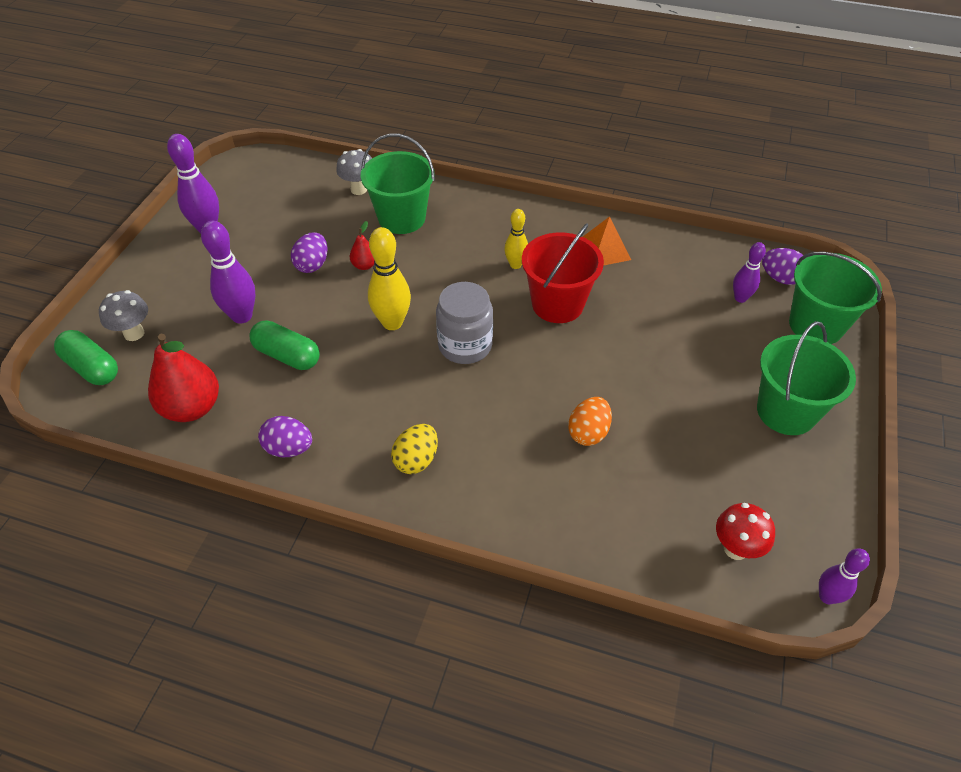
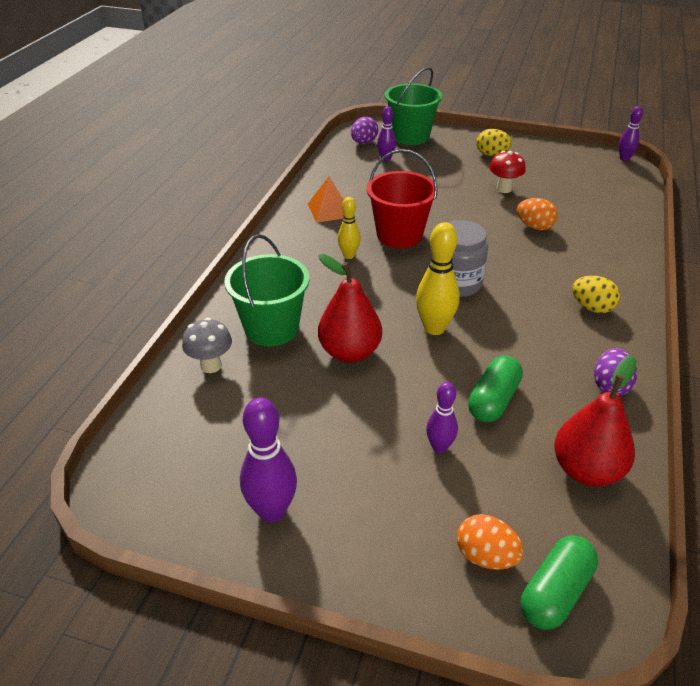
camera: 90 degrees left, 10 degrees down
grey mushroom [99,290,148,341] -> orange egg [457,514,524,570]
purple bowling pin [201,221,256,324] -> purple bowling pin [426,382,458,453], size x0.61
purple egg [291,232,328,273] -> none
red pear [350,221,374,270] -> red pear [318,254,382,363], size x2.06
red mushroom [716,503,775,560] -> red mushroom moved to [489,151,526,193]
green bucket [757,321,856,435] -> yellow egg [476,129,512,156]

